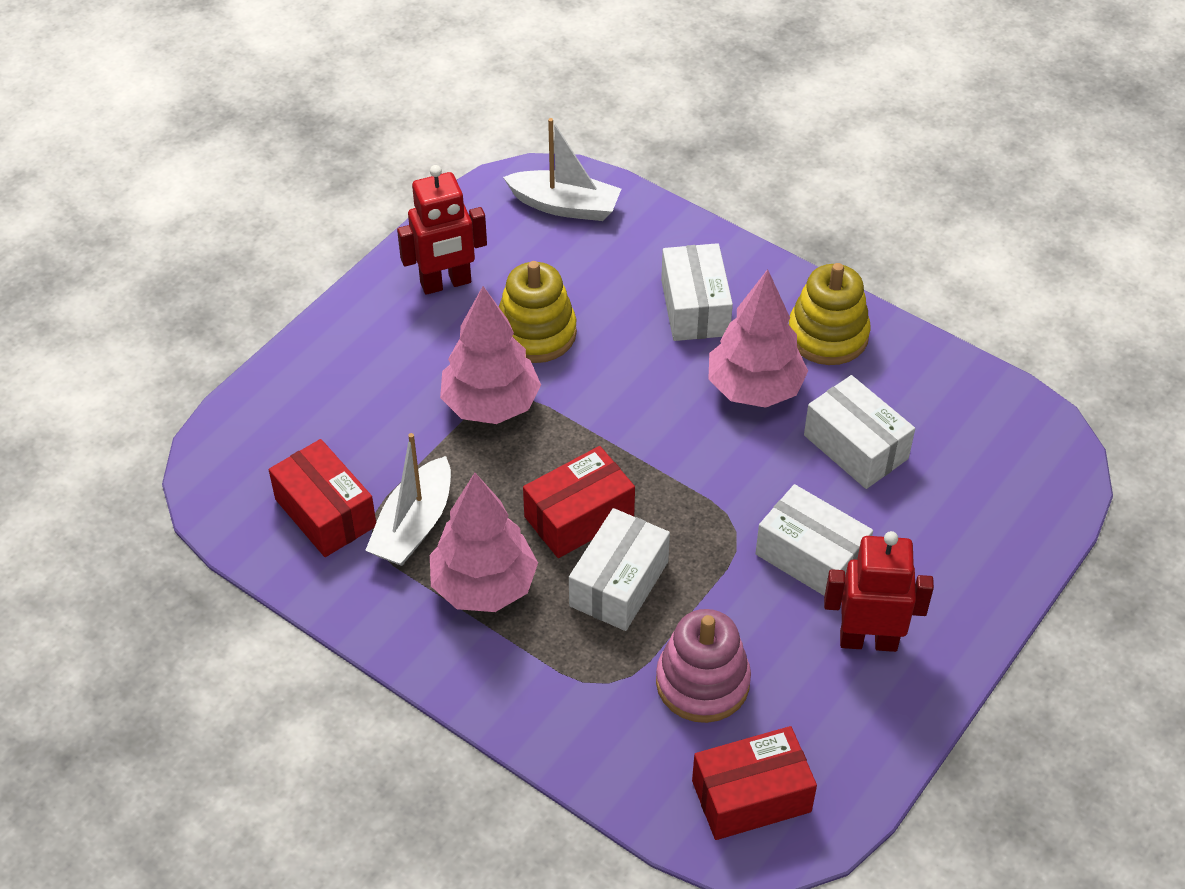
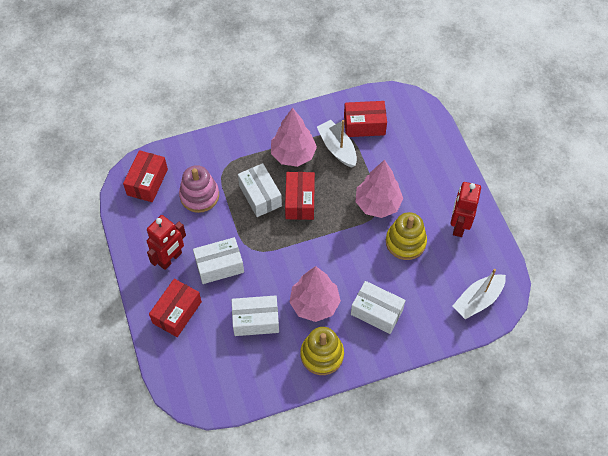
camera: 125 degrees right, 10 degrees up
none -> red box [149,279,202,337]

